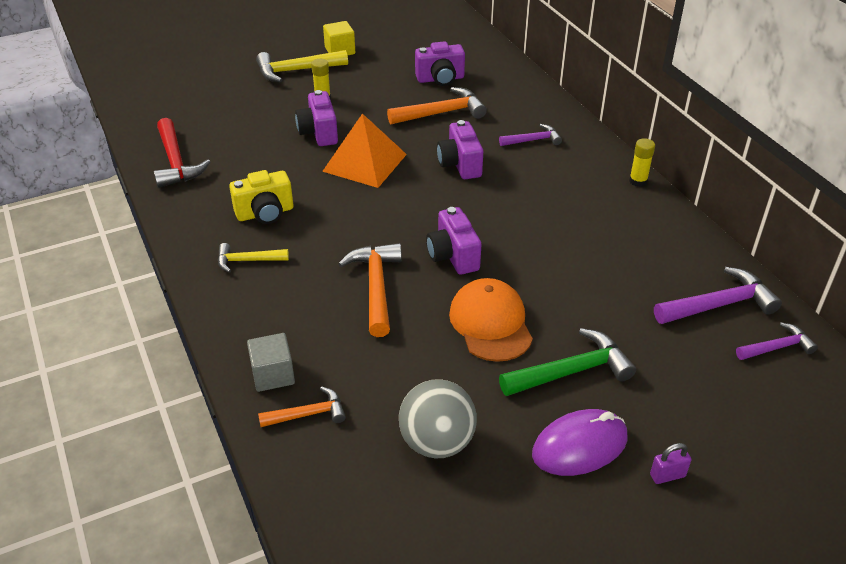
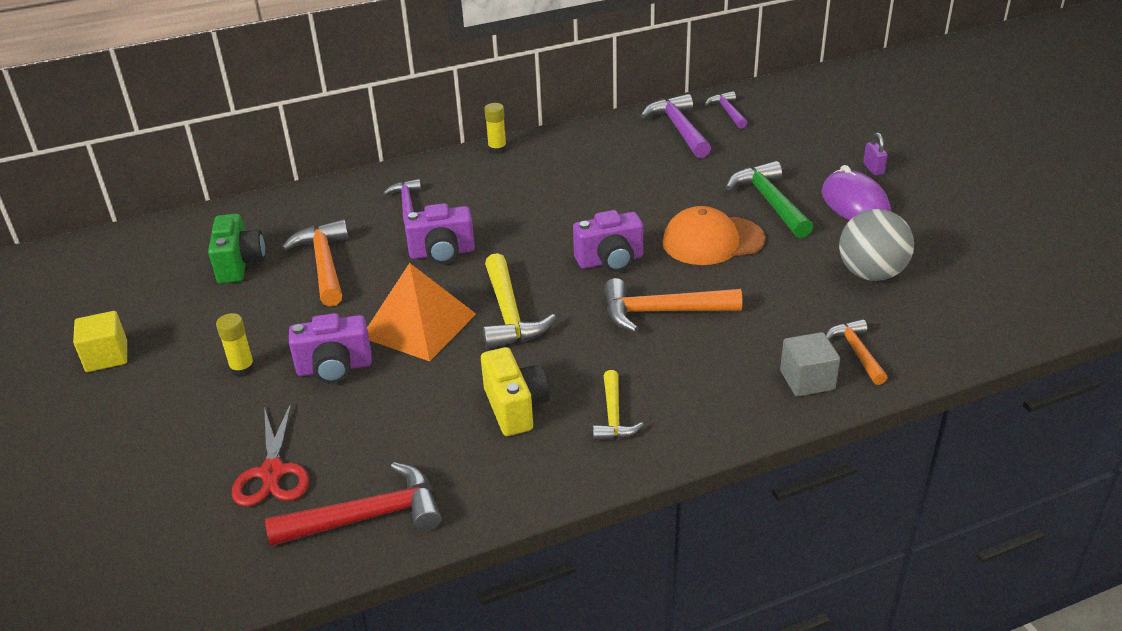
camera: 85 degrees left, 5 degrees down
yellow hammer [256,50,348,82] -> yellow hammer moved to [483,253,556,349]
purple camera [415,41,465,86] -> green camera [208,214,265,284]
none -> red scissors [232,403,309,507]

